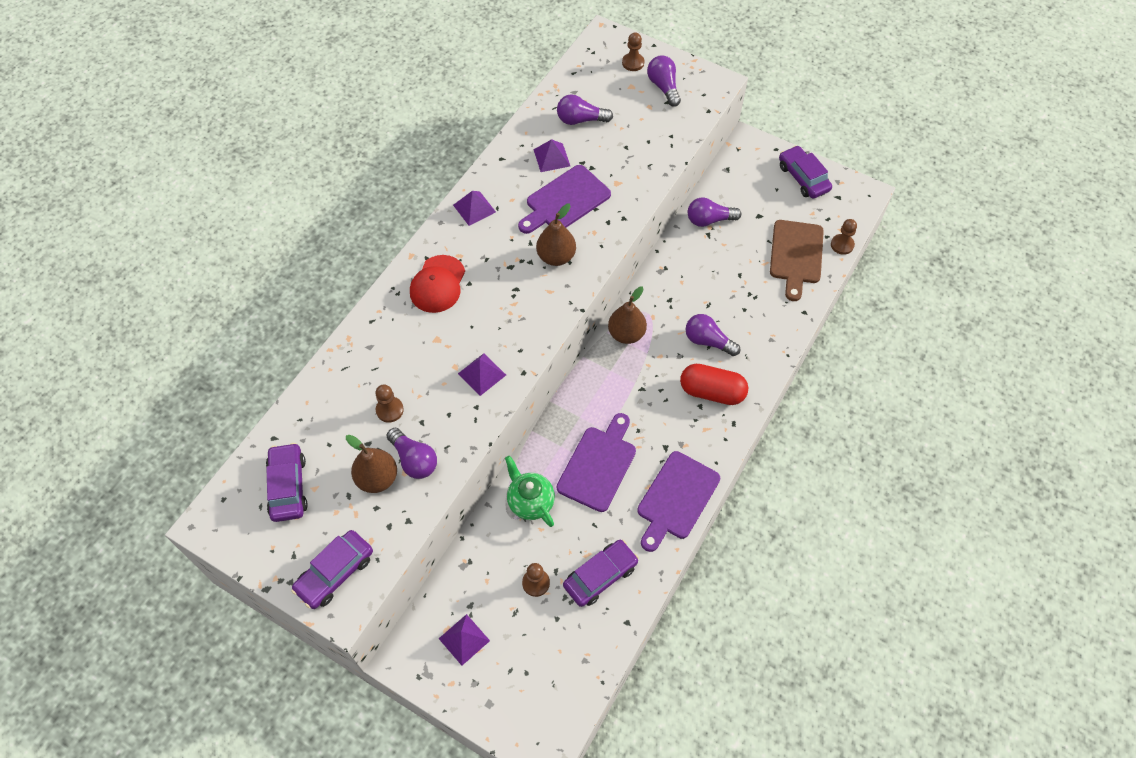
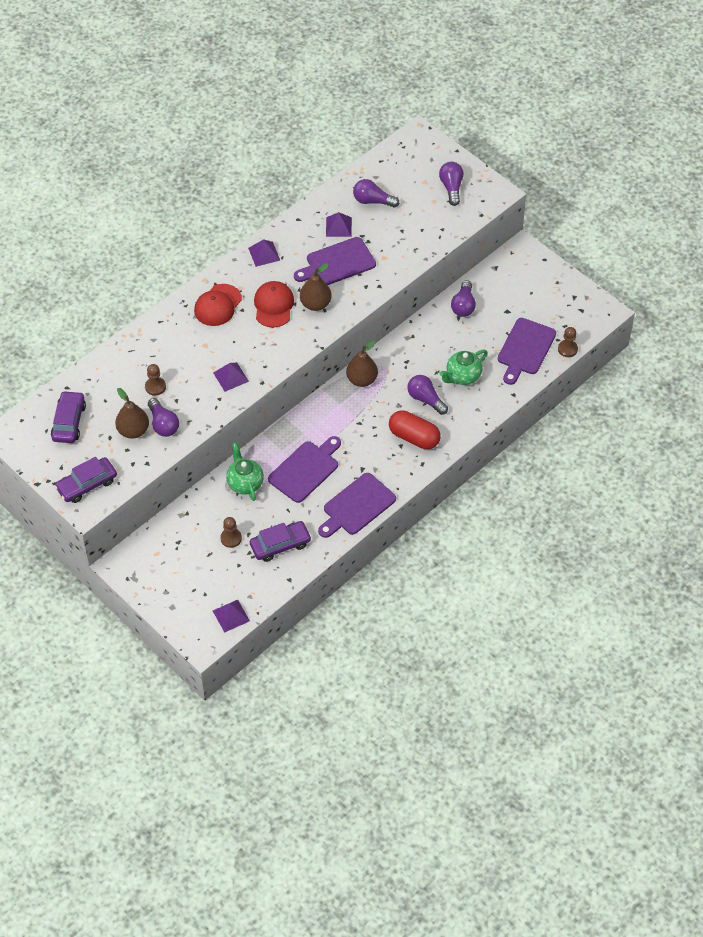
camera: 15 degrees right, 5 degrees down
purple pyramid [439,614,490,666] -> purple pyramid moved to [213,600,250,633]
brown pawn [622,33,644,71] -> none
purple light bulb [688,197,741,227] -> purple light bulb turned 90 degrees counterclockwise [451,280,476,317]
brown cutting board [770,220,824,301] -> purple cutting board [498,318,556,385]
purple car [779,145,832,199] -> none
none -> red cap [254,281,294,328]
none -> green teapot [440,350,488,385]

